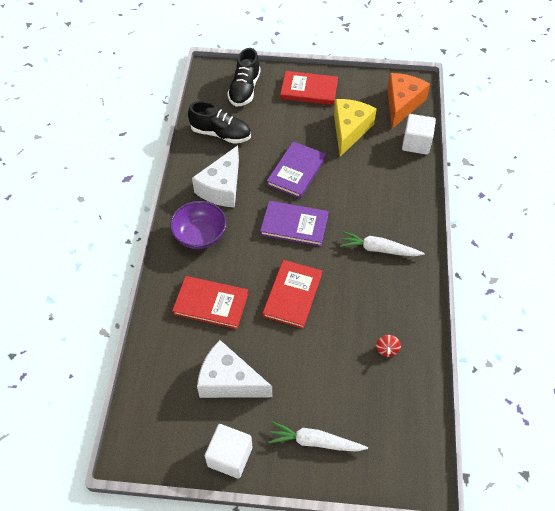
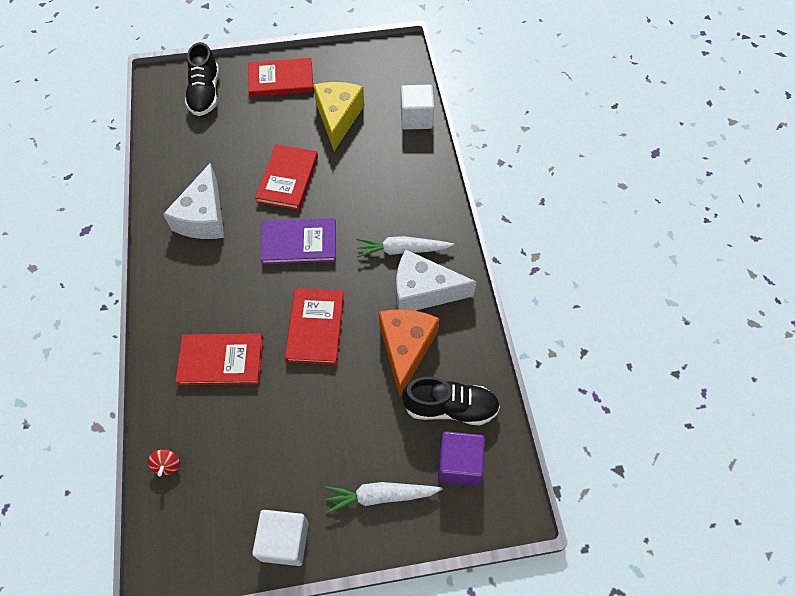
camera: 15 degrees left, 5 degrees up
purple bowl [170,201,227,249] -> none
black shoe [188,101,251,144] -> black shoe moved to [402,377,500,425]
white cheese [197,340,272,398] -> white cheese moved to [396,250,476,311]
purple book [267,141,326,198] -> red book [255,144,318,210]
red spinning top [376,335,401,357] -> red spinning top moved to [148,450,180,476]
orange cheese [387,73,430,129] -> orange cheese moved to [379,309,440,397]
none -> purple cube [438,431,485,486]

